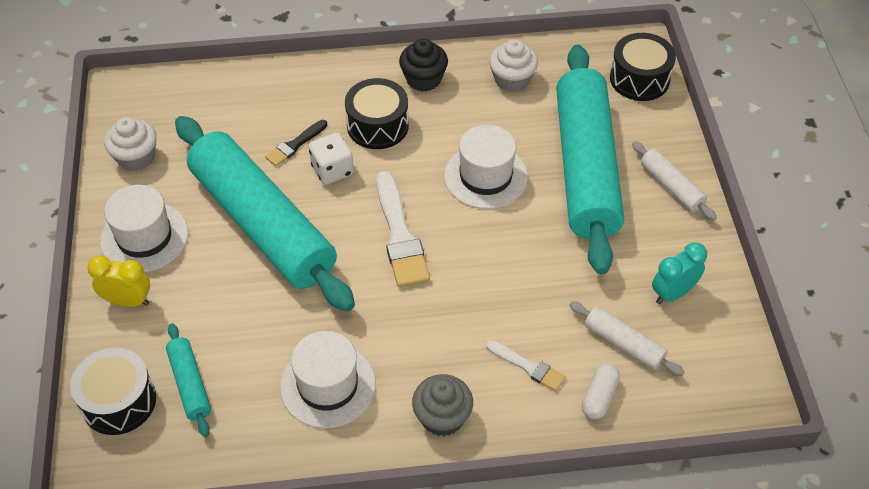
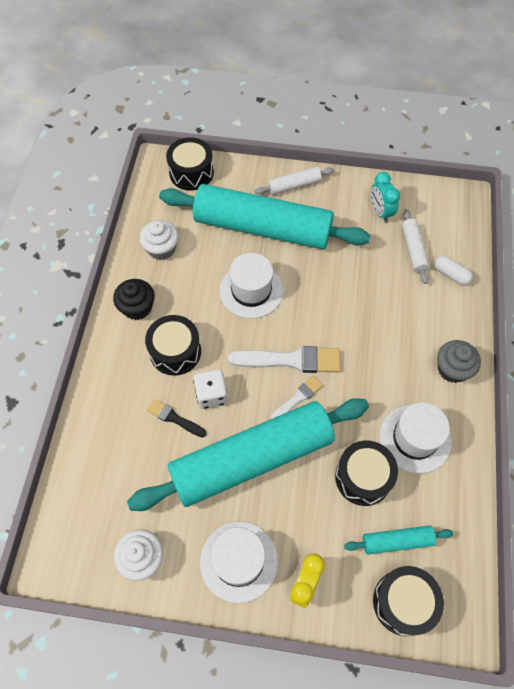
camera: 75 degrees left, 10 degrees up
black brush [265,120,327,166] -> black brush turned 150 degrees clockwise [147,399,206,438]
white brush [486,340,566,391] -> white brush moved to [270,376,323,419]
white rolling pin [569,301,684,376] -> white rolling pin turned 60 degrees counterclockwise [402,209,430,284]
none -> black drum [335,441,398,506]

